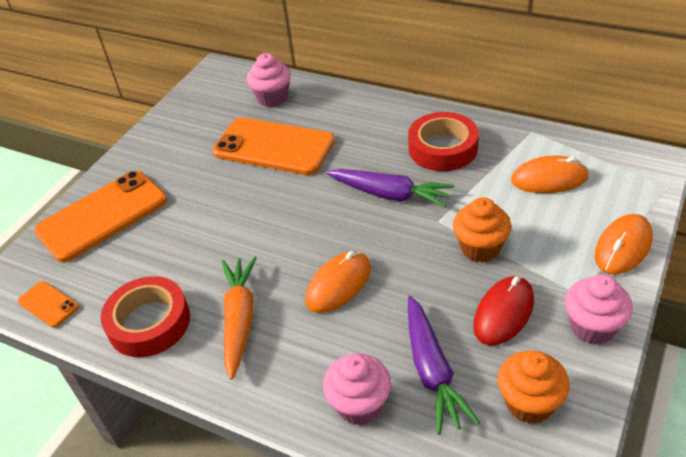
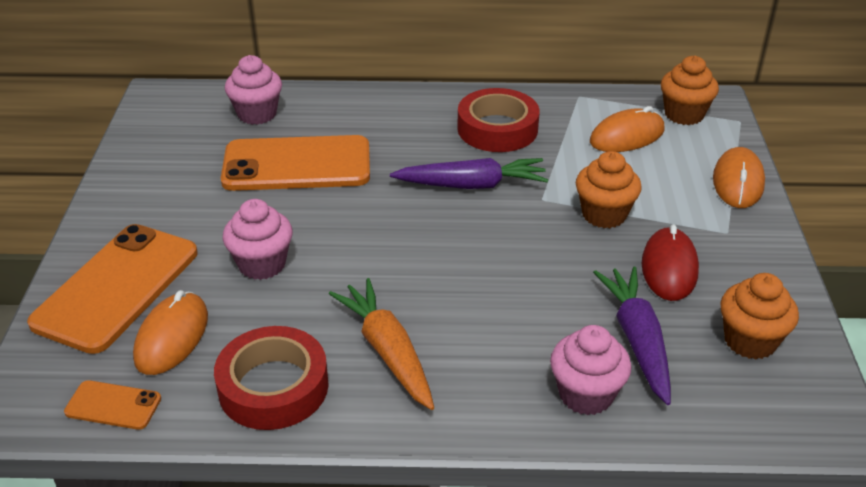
camera: 30 degrees left, 5 degrees down
orange mouse [305,251,371,313] -> orange mouse moved to [133,290,208,375]
purple carrot [408,296,480,434] -> purple carrot turned 150 degrees counterclockwise [593,267,671,405]
pink cupcake [565,274,633,345] -> pink cupcake moved to [223,199,293,280]
none -> orange cupcake [661,56,719,125]

